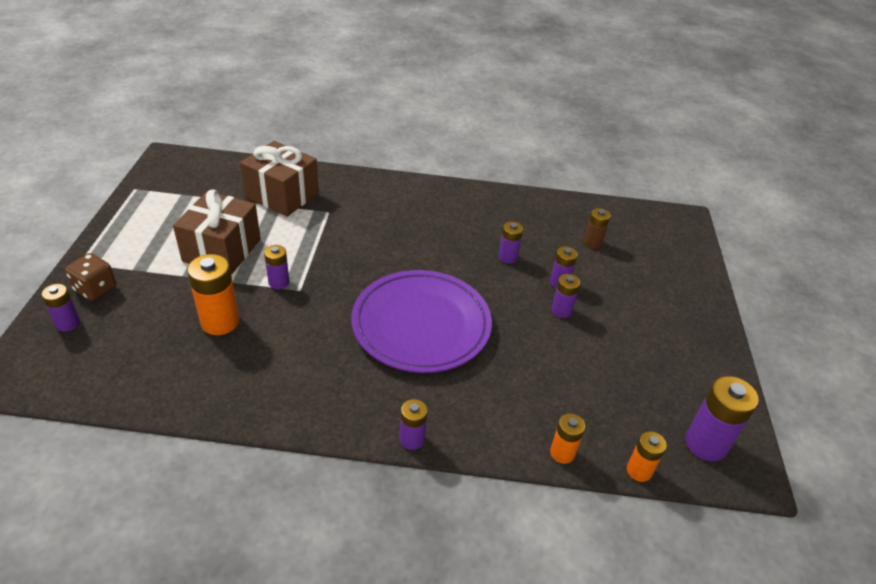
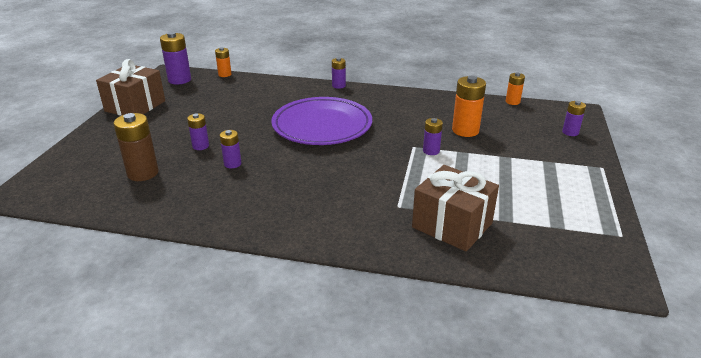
camera: 170 degrees left, 10 degrees down
brown dice [65,253,116,301] -> none
brown gift [173,189,261,275] -> brown gift moved to [96,59,165,116]
orange battery [550,413,585,464] -> orange battery moved to [506,72,525,105]
purple battery [551,274,580,318] -> none
brown battery [584,208,610,249] -> brown battery [113,113,159,181], size x1.70

